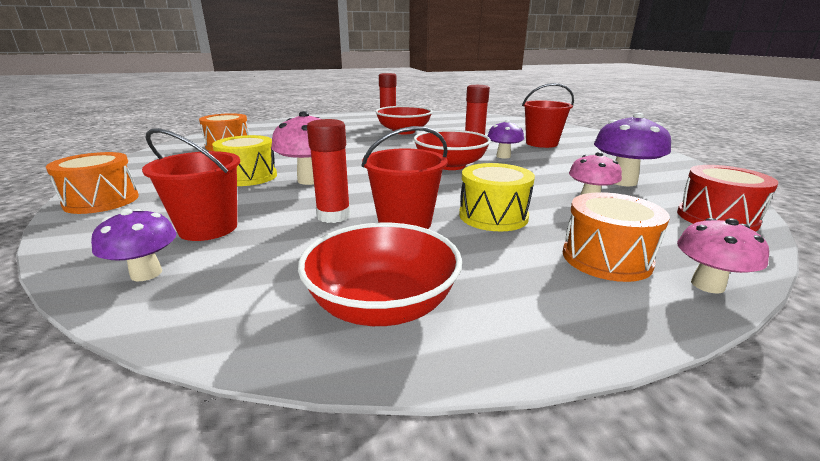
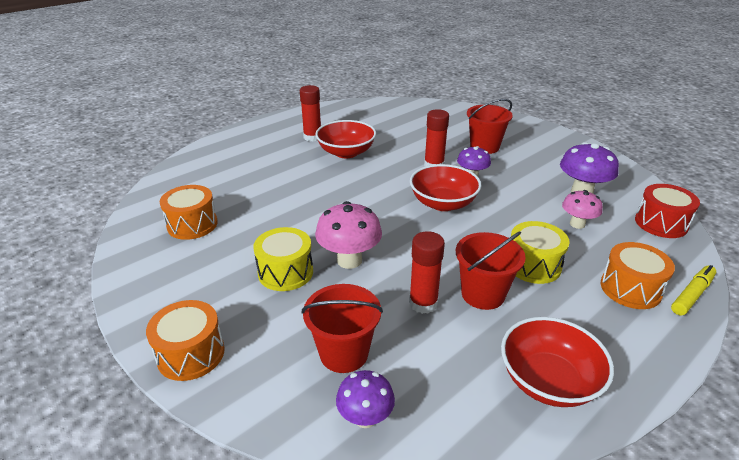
camera: 25 degrees left, 10 degrees up
pink mushroom [677,218,769,294] -> yellow marker [671,265,716,315]

